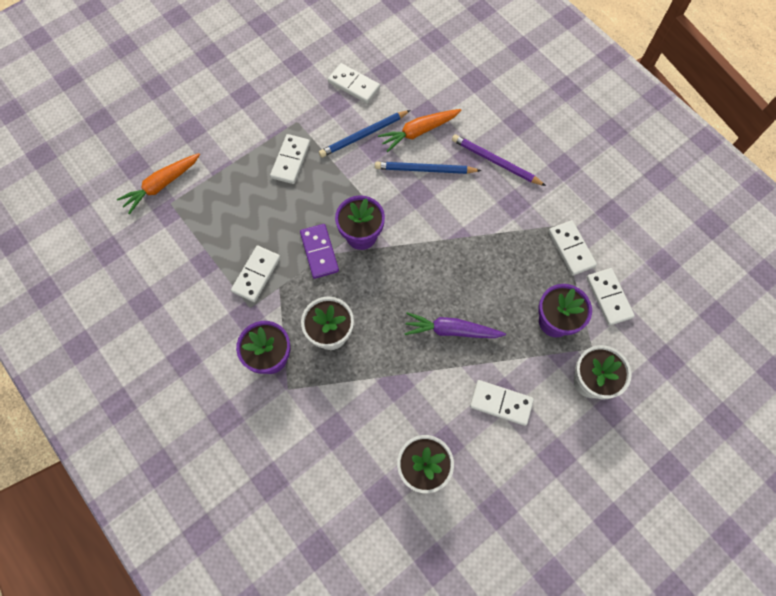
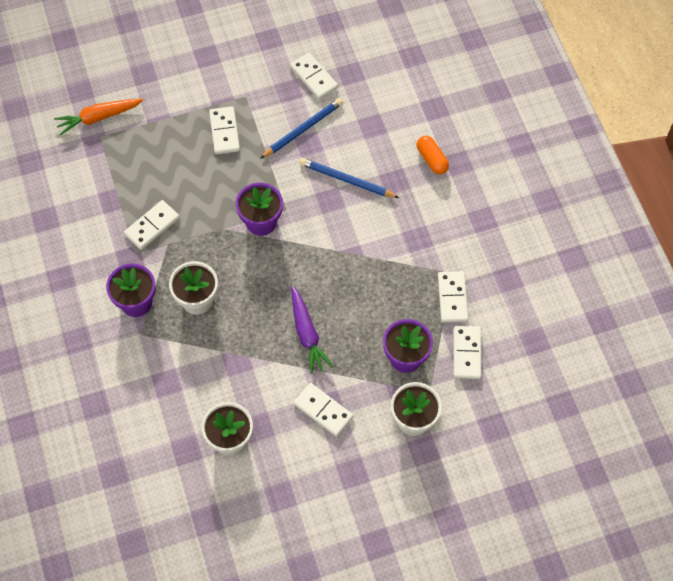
camera: 20 degrees right, 5 degrees down
white domino [270,134,310,184] -> white domino turned 45 degrees counterclockwise [209,106,240,154]
purple domino [300,224,339,279] -> none
blue pencil [319,110,410,157] -> blue pencil turned 150 degrees clockwise [260,98,343,159]
orange carrot [378,109,462,152] -> none
purple carrot [404,312,506,338] -> purple carrot turned 135 degrees counterclockwise [291,286,333,374]
purple pencil [452,134,546,186] -> none
none -> orange capsule [417,136,449,174]

